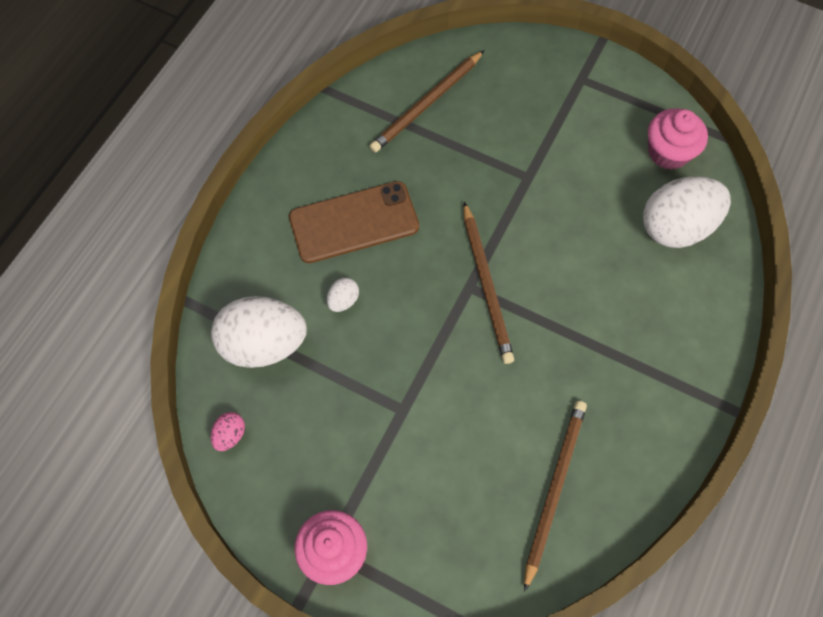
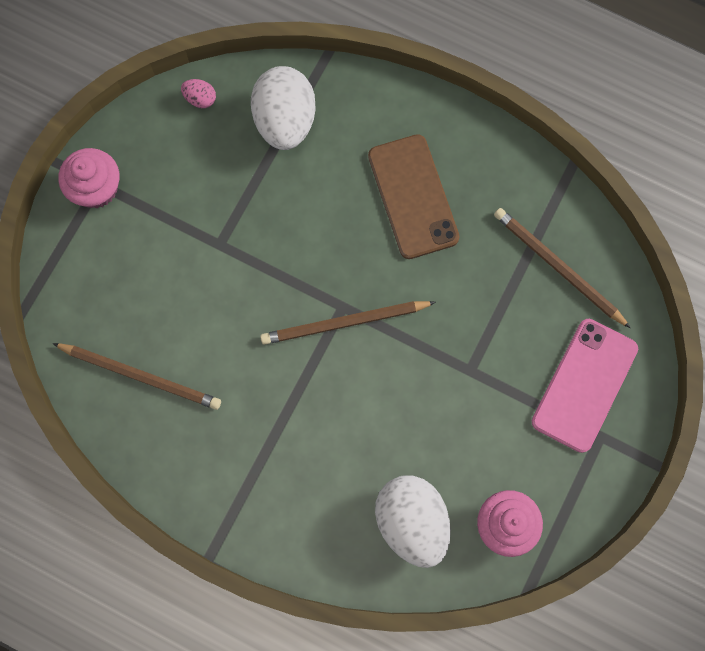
camera: 90 degrees right, 10 degrees up
white egg [327,278,359,312] -> none
none -> pink phone [532,319,638,453]

